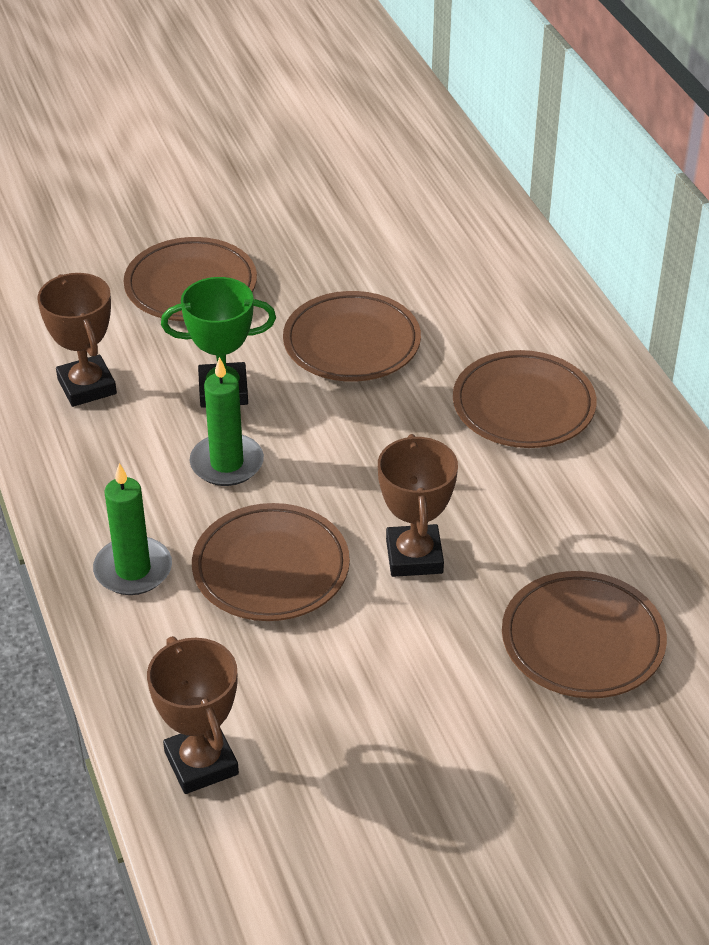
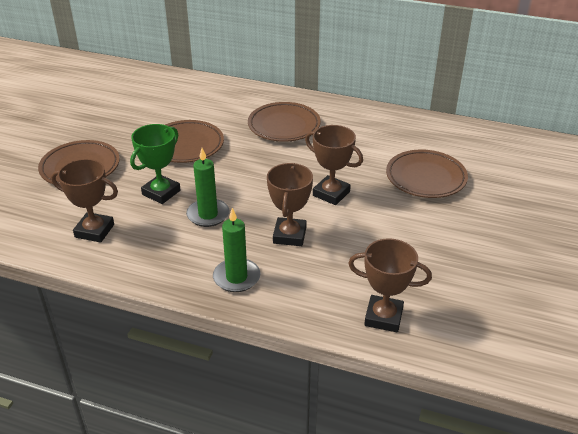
camera: 50 degrees left, 5 degrees down
brown plate [192,503,350,621] -> brown trophy [267,163,313,246]

